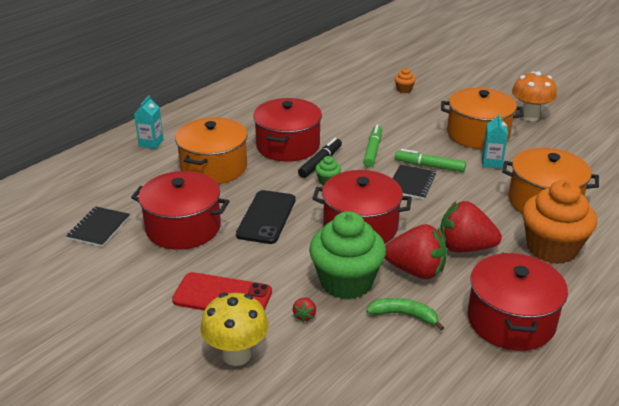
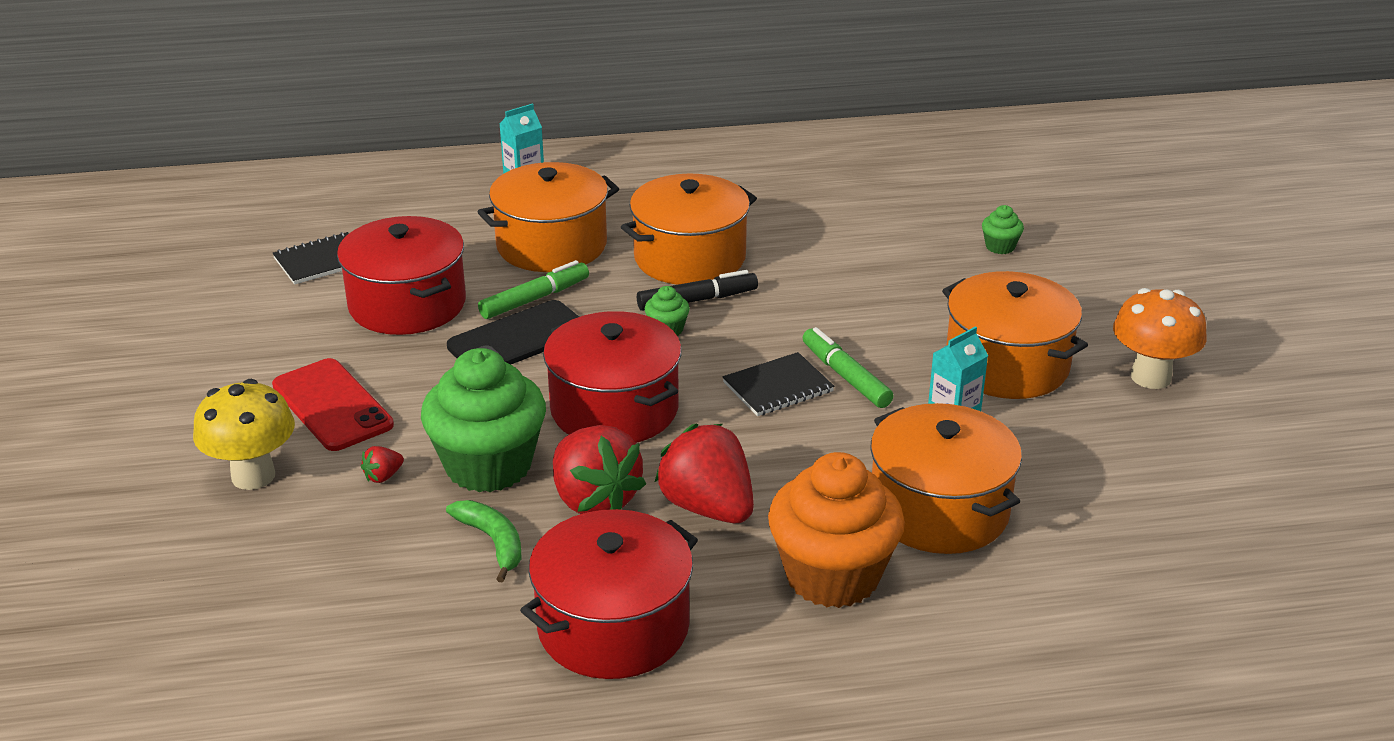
camera: 40 degrees right, 0 degrees up
red pot [253,98,322,162] -> orange pot [621,173,757,285]
green marker [363,125,382,167] -> green marker moved to [478,260,589,319]
orange cupcake [394,68,416,93] -> green cupcake [982,205,1024,254]

